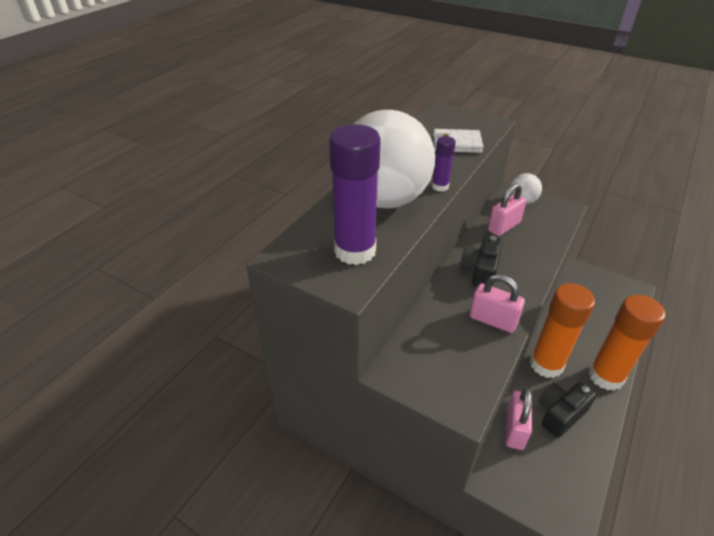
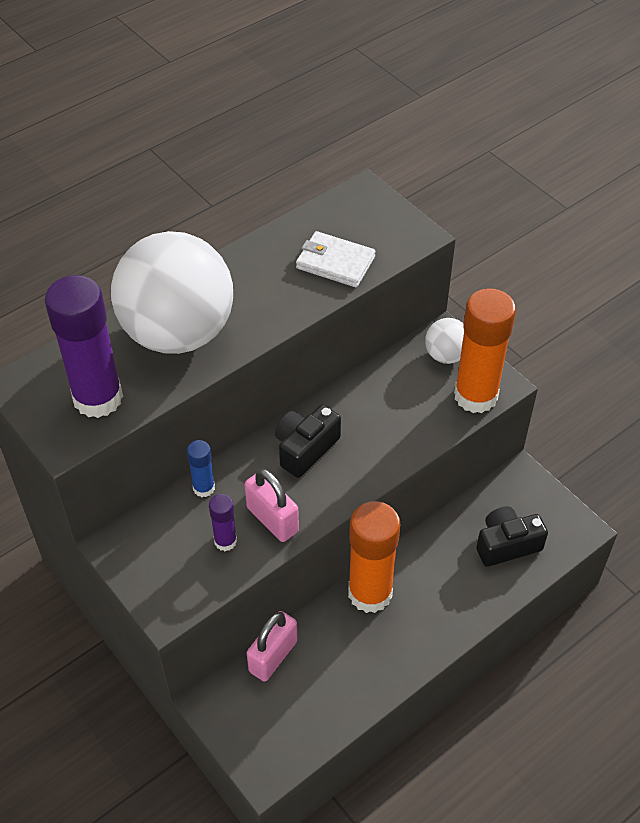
camera: 20 degrees right, 10 degrees up
purple glue stick [432,136,456,192] -> purple glue stick moved to [209,494,237,551]
pink padlock [488,183,527,236] -> none
black camera [539,382,596,438] -> black camera moved to [476,506,548,567]
orange glue stick [588,295,666,391] -> orange glue stick moved to [454,288,516,413]
none -> blue glue stick [187,440,215,497]

